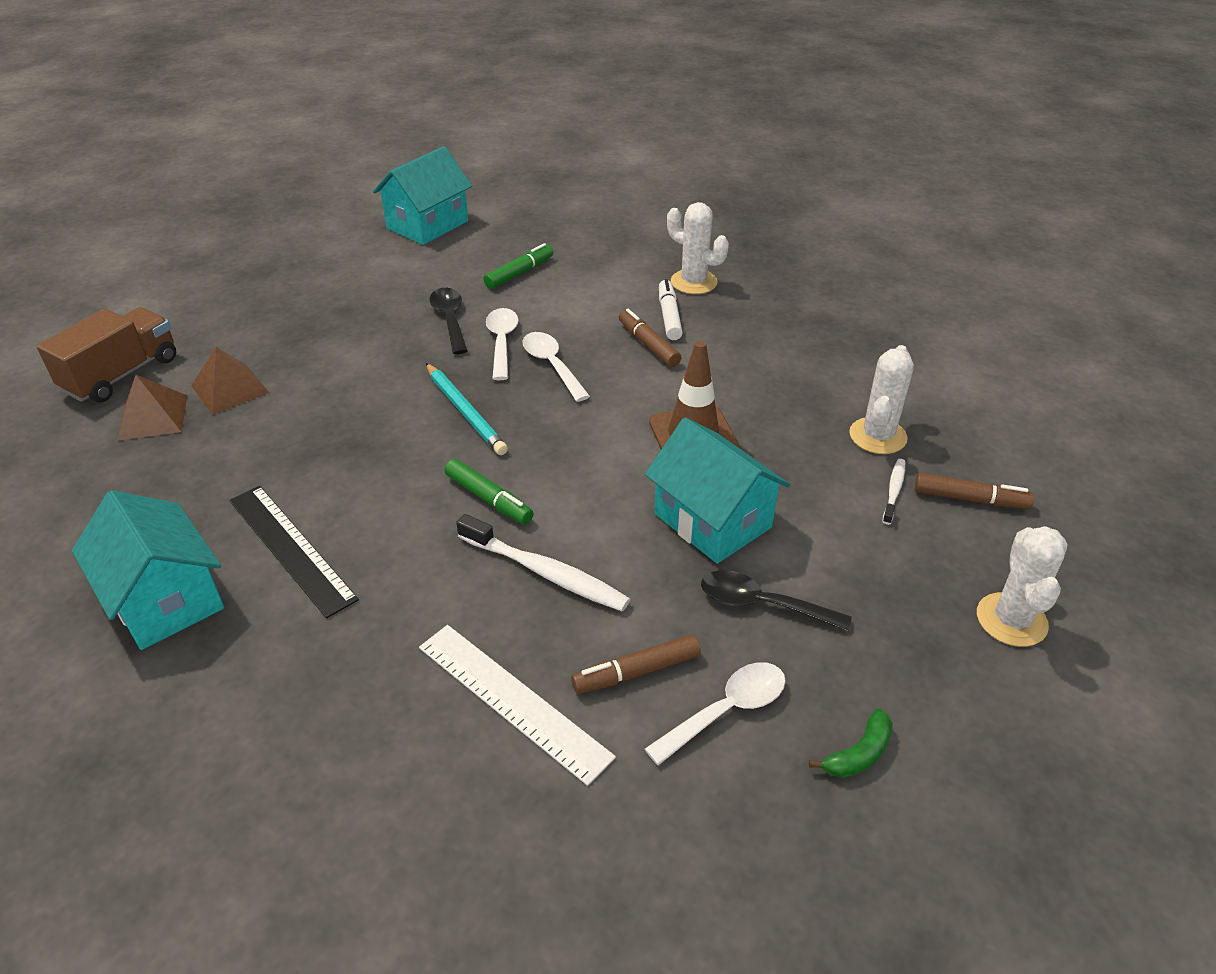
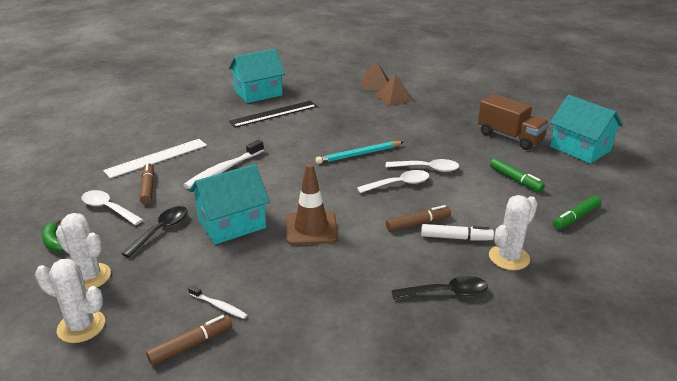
camera: 100 degrees right, 10 degrees down
brown truck [36,307,176,402] -> brown truck moved to [478,94,549,150]
black spoon [430,288,468,354] -> black spoon moved to [392,276,488,299]
green marker [444,459,534,524] -> green marker moved to [553,196,601,229]
white spoon [645,662,786,765] -> white spoon turned 150 degrees clockwise [82,190,143,225]
white cactus [849,345,914,454] -> white cactus moved to [56,213,111,291]
brown marker [915,473,1034,509] -> brown marker turned 150 degrees counterclockwise [146,315,232,365]

